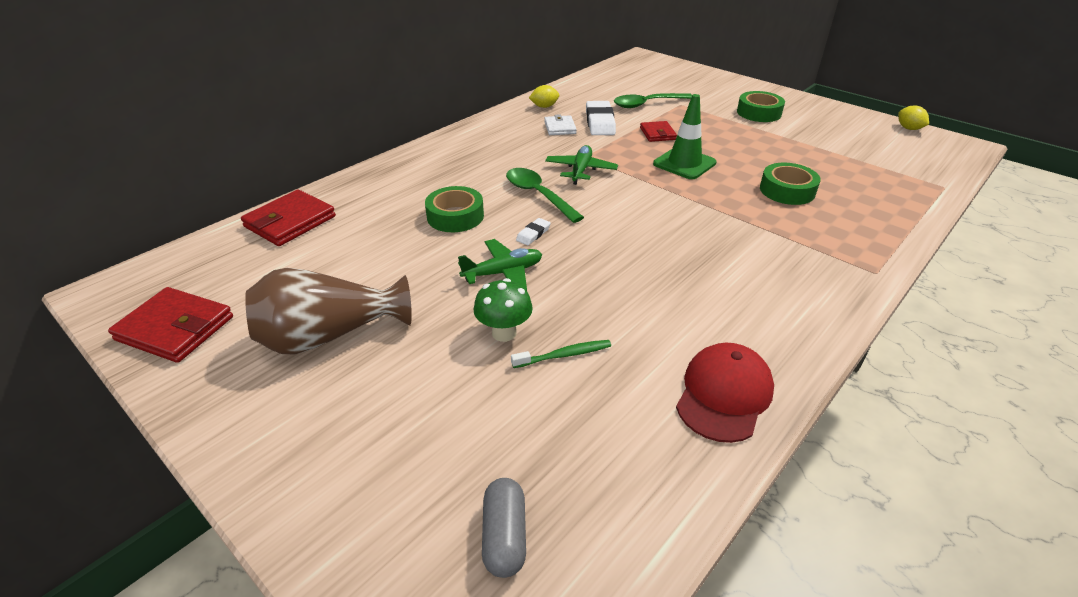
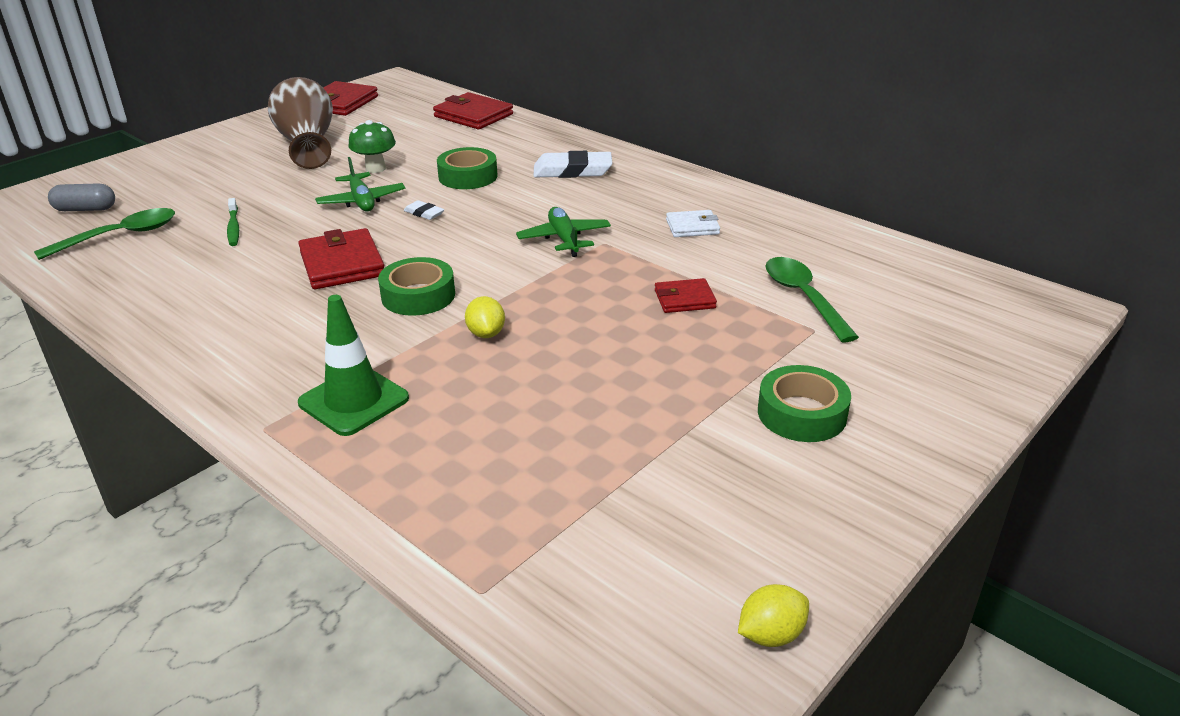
camera: 90 degrees right, 5 degrees down
green mushroom [474,278,533,342] -> green mushroom moved to [348,120,396,173]
green spoon [506,168,584,223] -> green spoon moved to [34,208,175,260]
yellow lemon [529,85,559,108] -> yellow lemon moved to [465,296,505,338]
green plane [545,145,618,185] -> green plane turned 120 degrees counterclockwise [516,207,611,257]
white eraser [586,101,616,135] -> white eraser moved to [534,151,612,178]
green traffic cone [653,94,717,179] -> green traffic cone moved to [298,295,409,436]
red cap [676,343,774,443] -> none
green tape [760,163,821,205] -> green tape moved to [378,257,455,316]
none -> red wallet [298,228,384,289]

